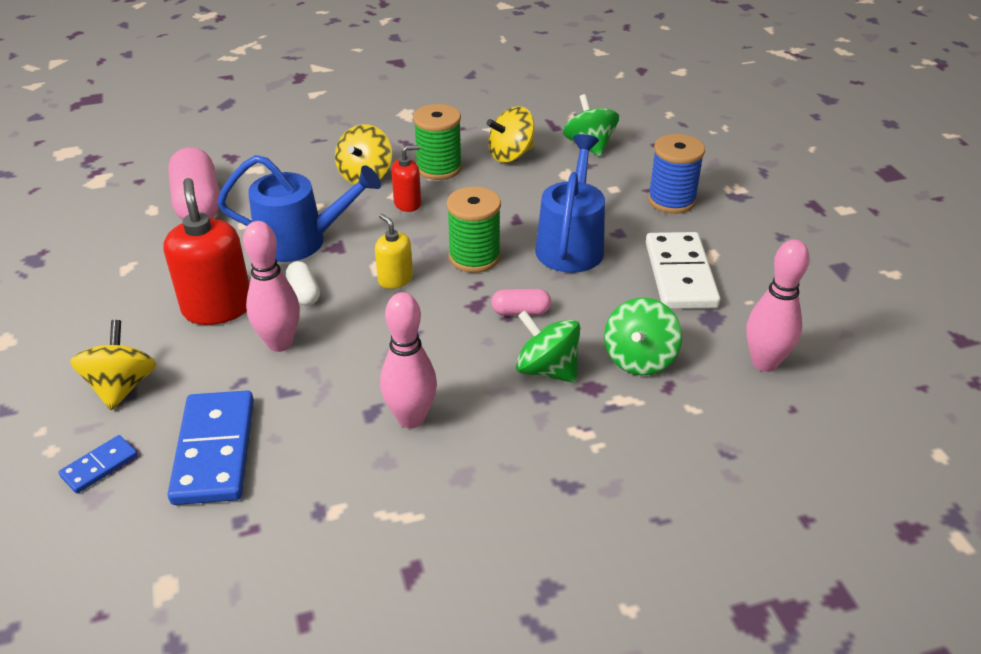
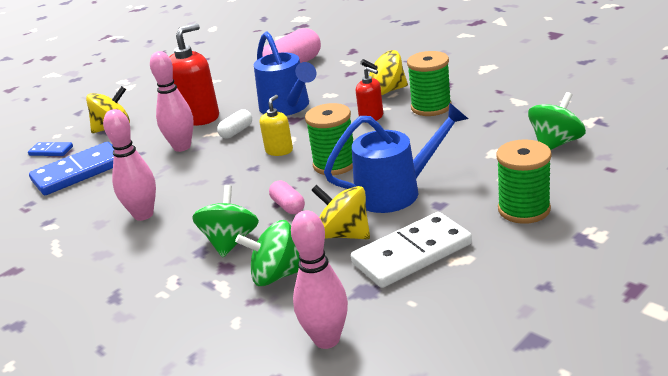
camera: 65 degrees right, 10 degrees down
yellow spinning top [487,106,535,163] -> yellow spinning top moved to [311,185,370,239]
blue spool [648,134,705,214] -> green spool [496,139,552,224]

